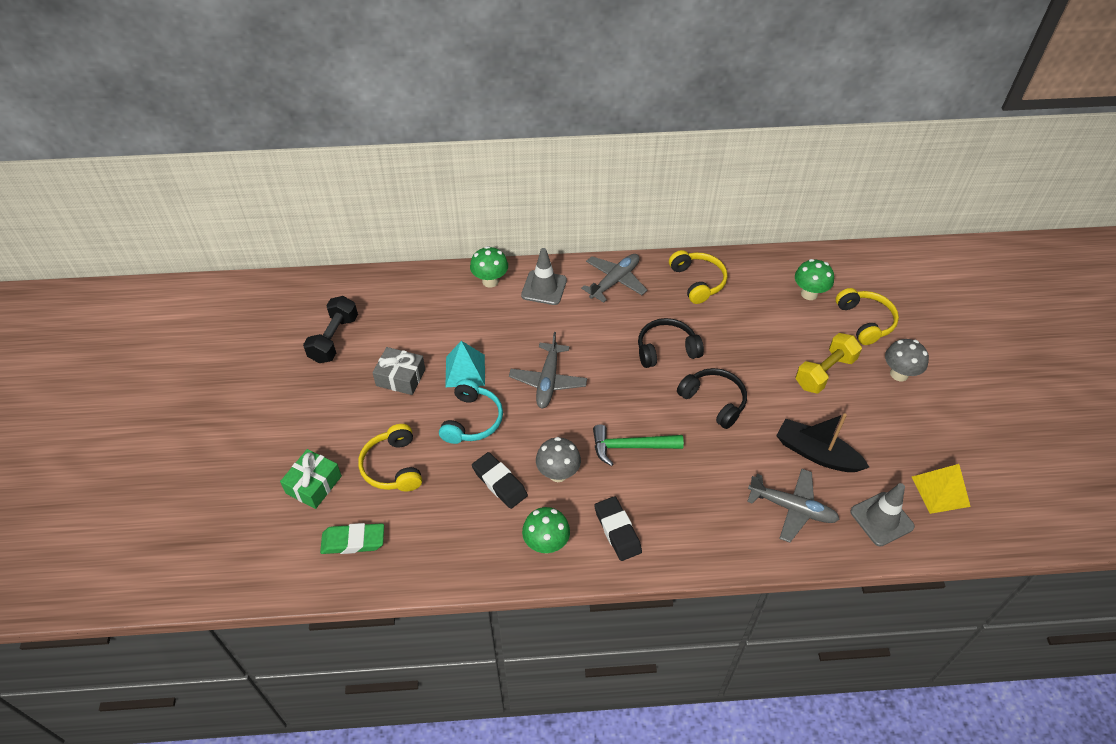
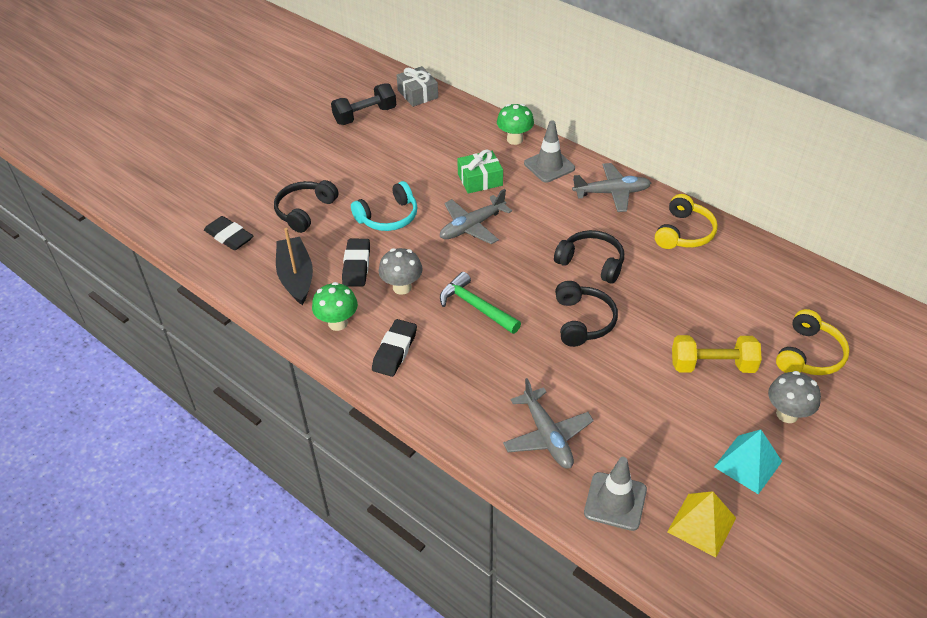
camera: 45 degrees right, 5 degrees down
green gift [280,449,342,509] -> green gift moved to [457,150,503,194]
green eraser [320,523,384,554] -> black eraser [204,216,253,250]
yellow headphones [358,424,422,492] -> black headphones [274,180,339,233]
grey gift [373,347,425,395] -> grey gift moved to [396,66,438,107]
turquoise pyramid [445,341,485,387] -> turquoise pyramid moved to [714,430,782,494]
black boat [776,413,869,472] -> black boat moved to [276,228,313,305]
green mushroom [795,259,834,300] -> none

